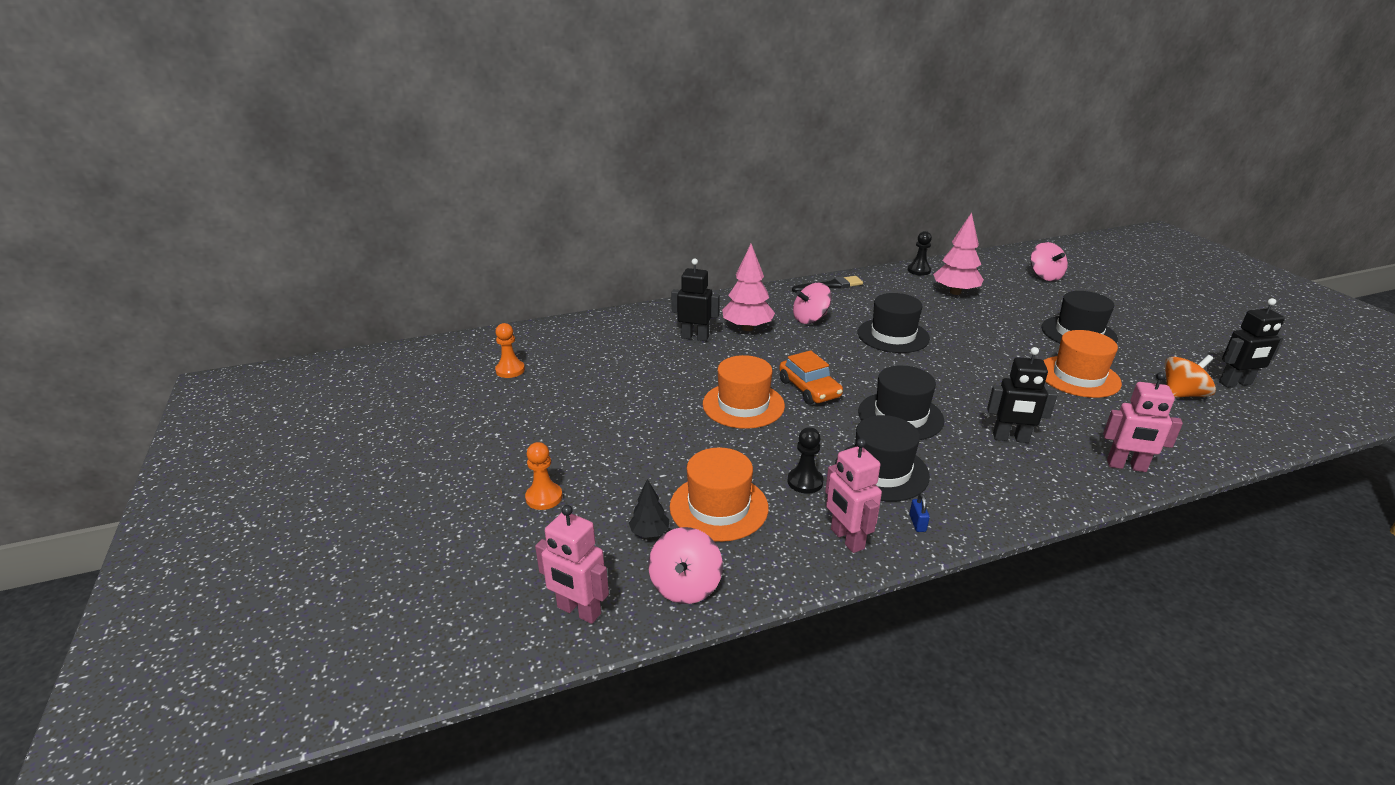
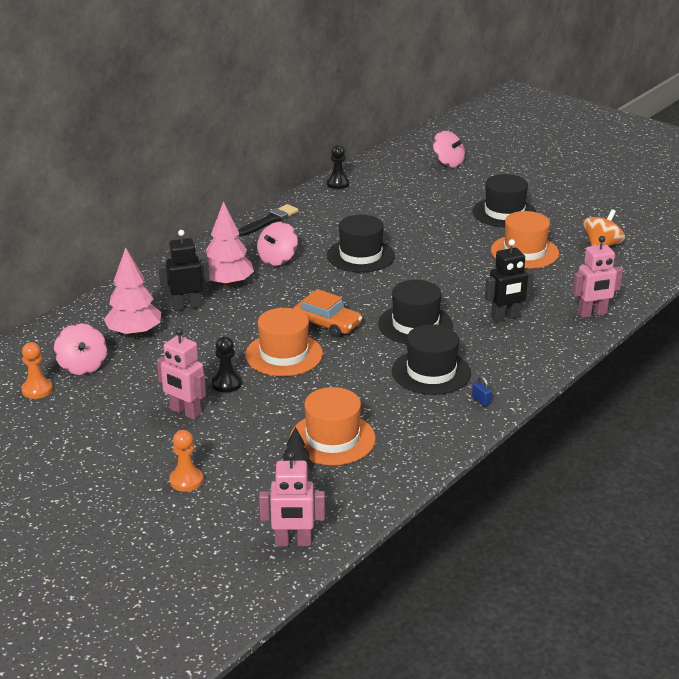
camera: 30 degrees left, 0 degrees up
pink spinning top [648,527,723,604] -> pink spinning top moved to [54,323,107,375]
black pawn [788,427,823,494] -> black pawn moved to [212,336,242,393]
pink robot [825,438,882,553] -> pink robot moved to [157,328,206,420]
pink tree [933,212,984,295] -> pink tree moved to [104,247,161,337]
black robot [1219,298,1285,387] -> none

